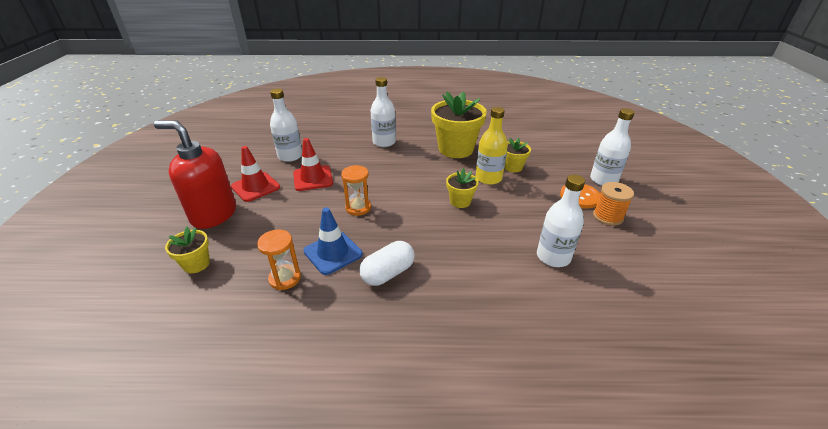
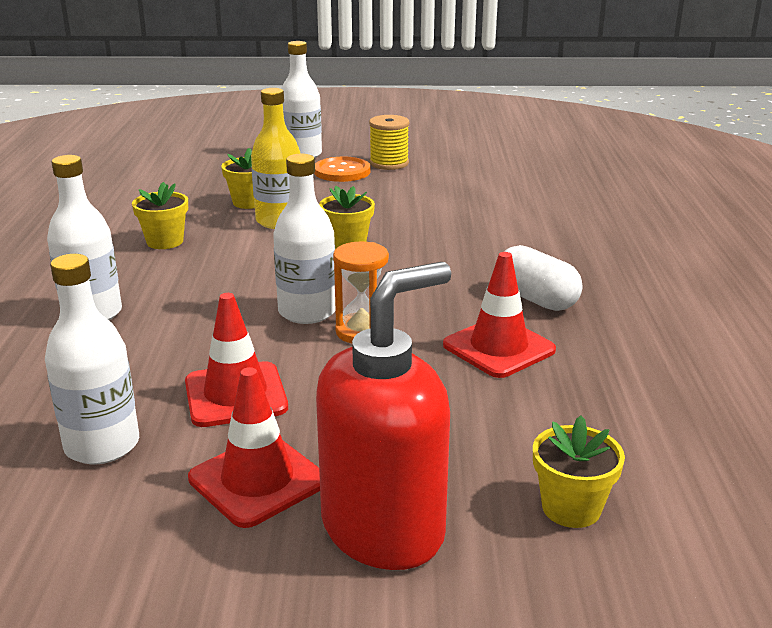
camera: 90 degrees left, 10 degrees down
red soap dispenser [154,121,236,229] -> red soap dispenser turned 150 degrees counterclockwise [316,262,451,570]
orange hourglass [257,230,301,290] -> none
blue traffic cone [303,207,363,275] -> red traffic cone [443,252,556,378]
yellow flower pot [431,91,487,158] -> yellow flower pot [132,182,188,249], size x0.50
white bottle [537,175,585,267] -> white bottle moved to [273,154,336,324]
orange spool [593,182,634,226] -> yellow spool [369,115,409,170]

